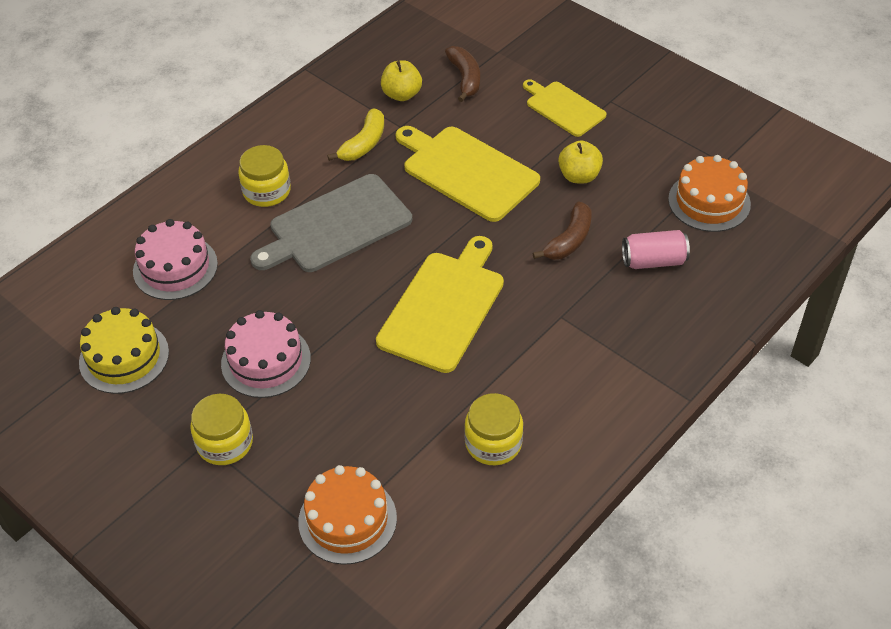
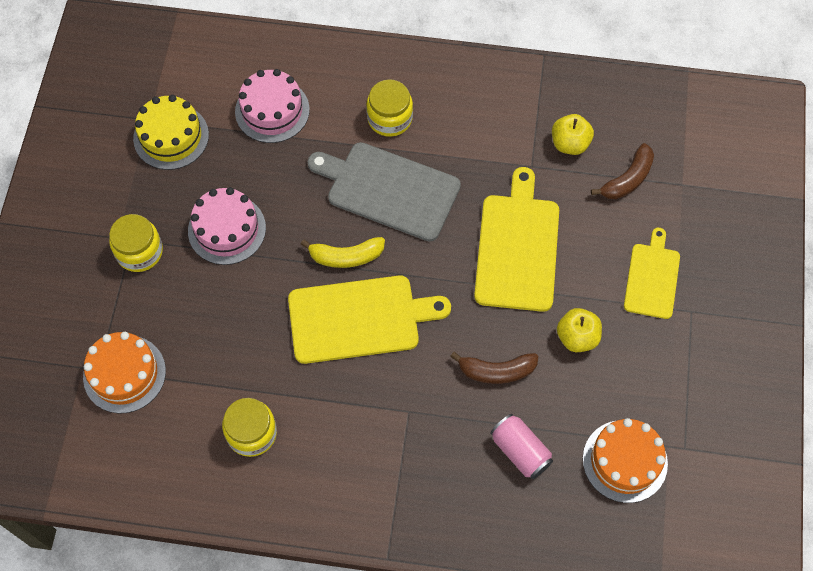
camera: 55 degrees right, 15 degrees up
yellow banana [327,108,384,161] -> yellow banana moved to [301,237,385,268]

